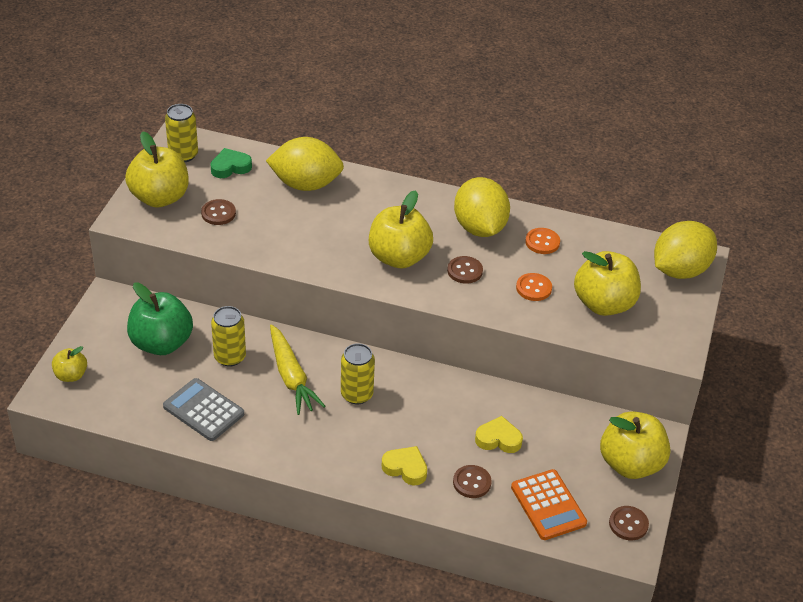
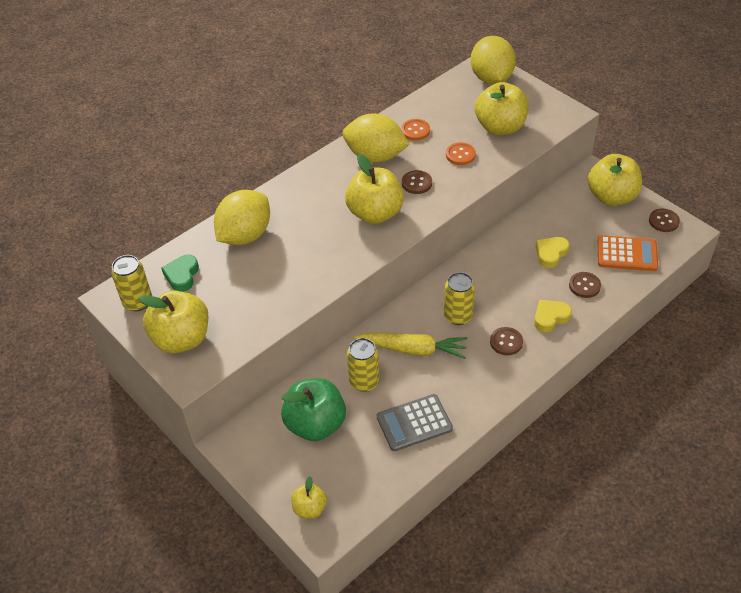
camera: 55 degrees left, 5 degrees up
brown button [201,199,236,225] -> brown button moved to [490,327,523,355]

